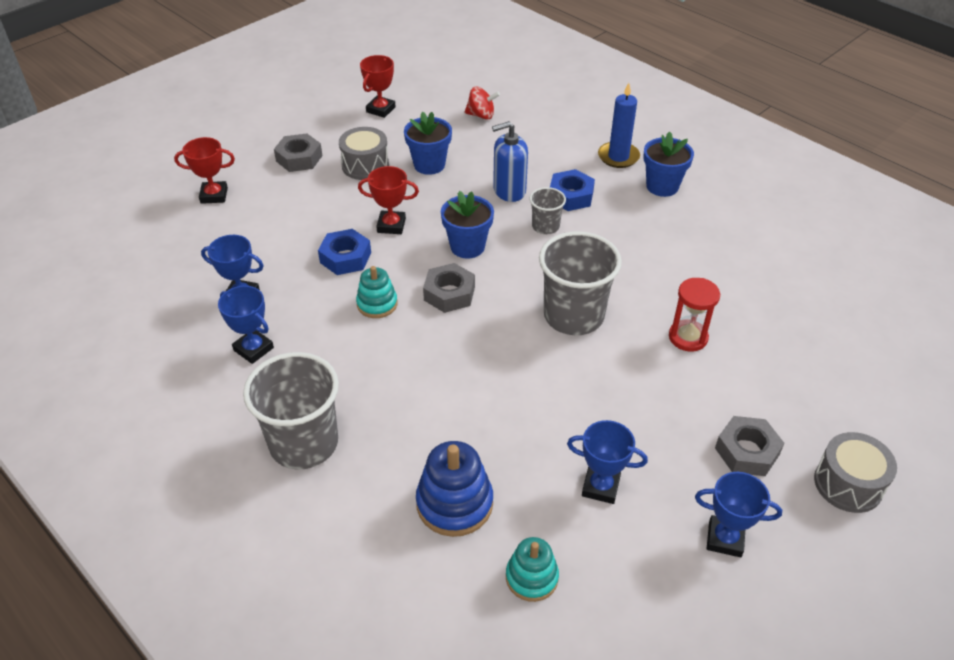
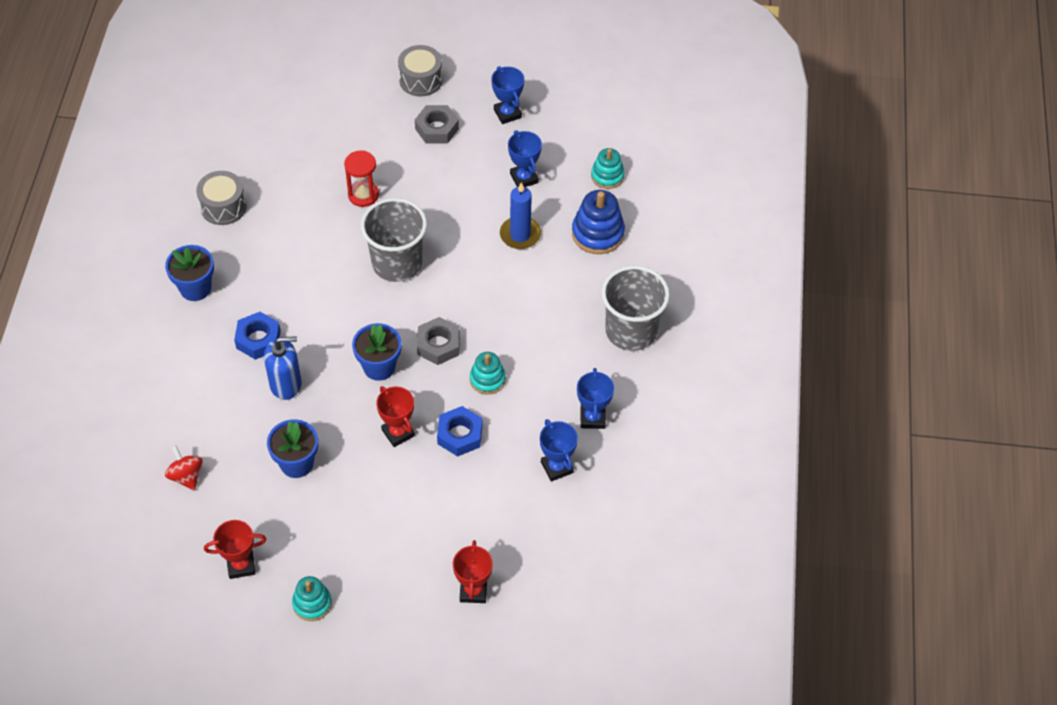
camera: 130 degrees left, 10 degrees up
red trophy [174,137,235,204] -> red trophy turned 45 degrees clockwise [453,540,493,603]
grey nut [274,134,323,172] -> none
grey drum [339,127,389,180] -> grey drum moved to [196,171,247,225]
blue soap dispenser [492,121,528,202] -> blue soap dispenser turned 45 degrees counterclockwise [264,336,302,400]
grey cup [530,187,566,234] -> none
blue candle [598,83,640,168] -> blue candle moved to [500,182,541,249]
none -> turquoise stacking toy [292,576,332,621]

